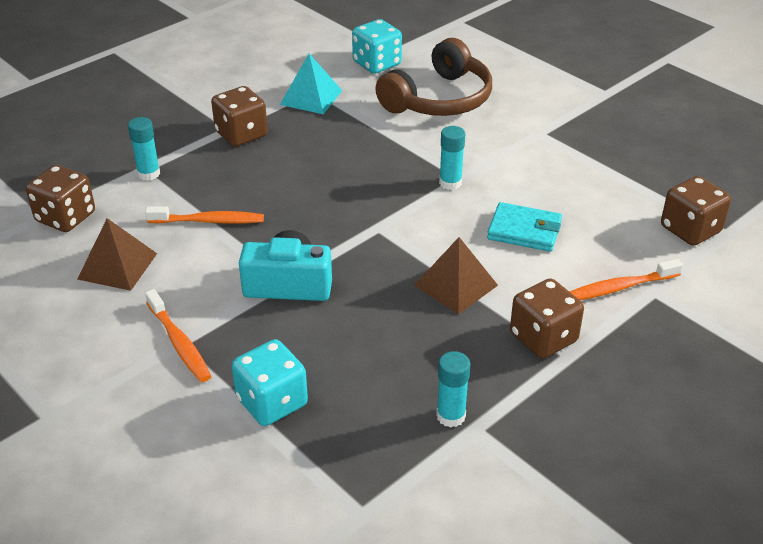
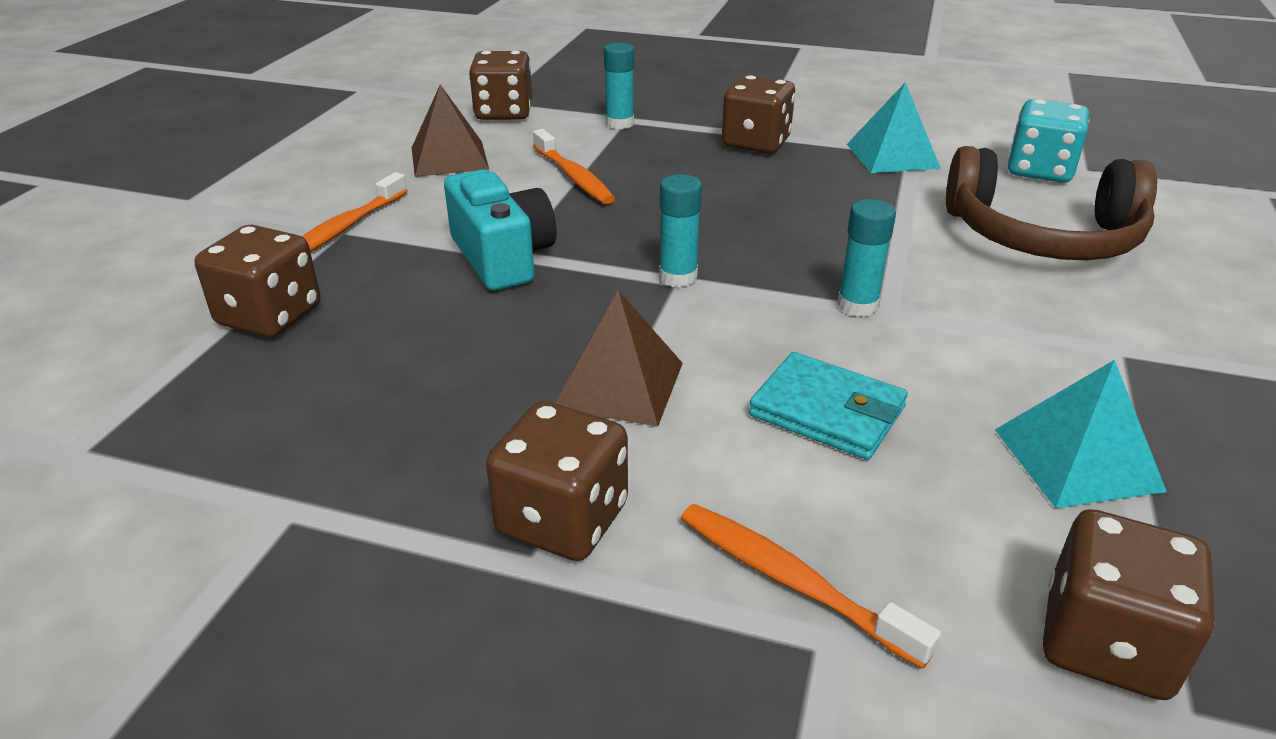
camera: 60 degrees right, 5 degrees down
turquoise dice [232,339,308,426] -> brown dice [195,225,320,338]
turquoise glue stick [436,351,470,427] -> turquoise glue stick moved to [659,174,702,287]
turquoise wallet [487,202,562,252] -> turquoise wallet turned 45 degrees counterclockwise [749,352,908,460]
none -> turquoise pyramid [995,360,1167,508]

